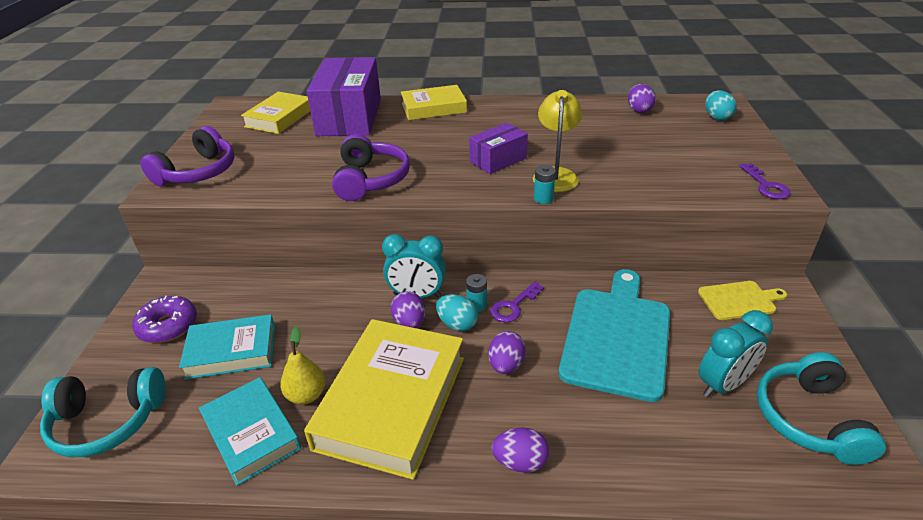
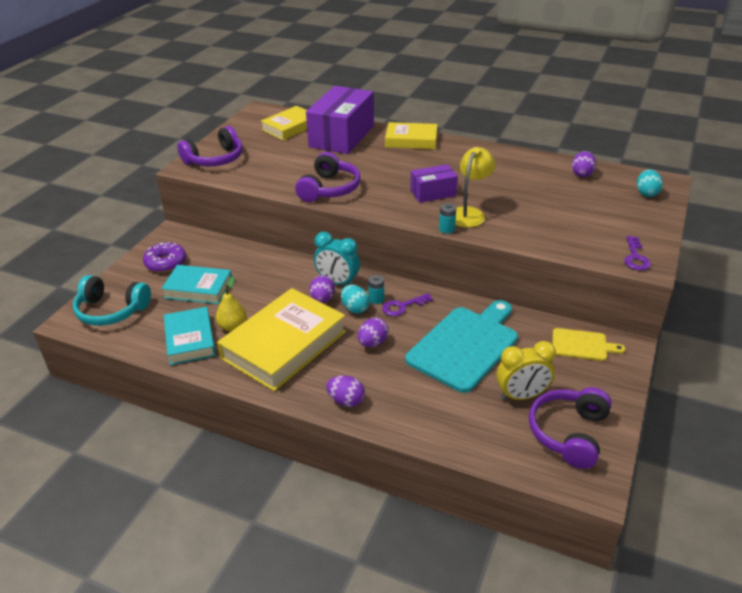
camera: 20 degrees right, 0 degrees up
turquoise clock [699,310,773,398] -> yellow clock [496,341,556,400]
turquoise headphones [757,352,886,465] -> purple headphones [529,387,612,469]

